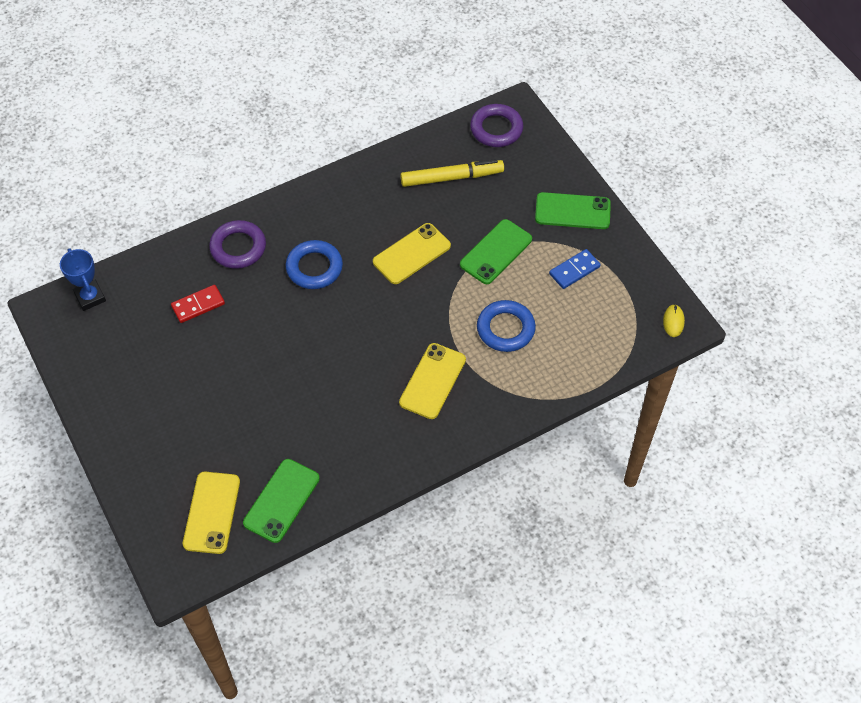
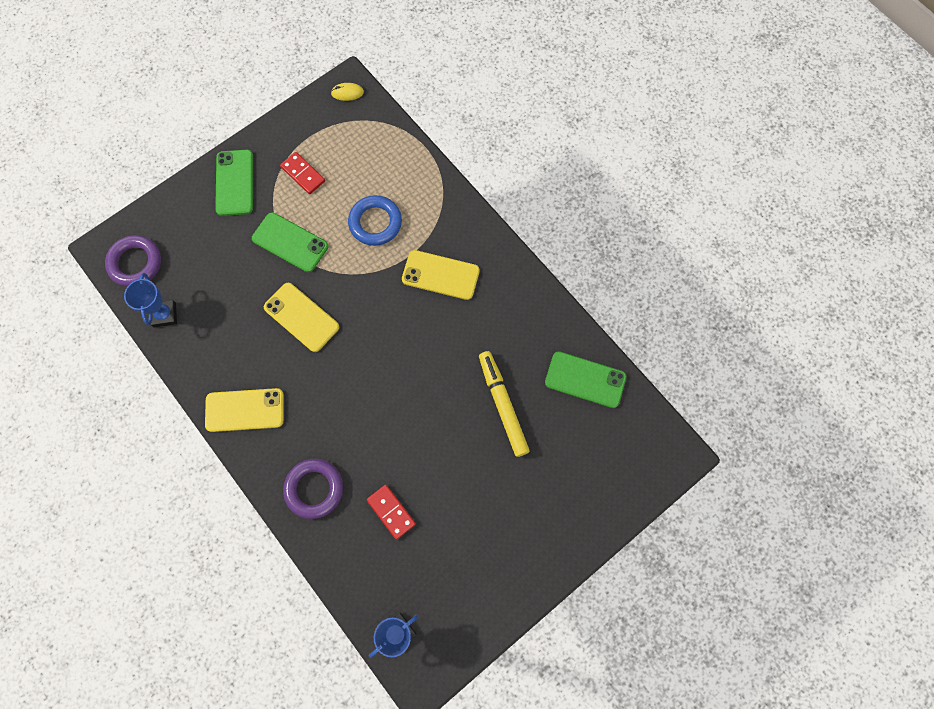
camera: 100 degrees left, 15 degrees up
yellow phone [183,472,240,554] -> yellow phone moved to [205,388,284,432]
blue ring [286,240,343,289] -> none
yellow marker [400,159,504,187] -> yellow marker moved to [479,351,530,457]
blue domino [549,249,601,289] -> red domino [280,152,325,194]
none -> blue trophy [124,273,177,327]

